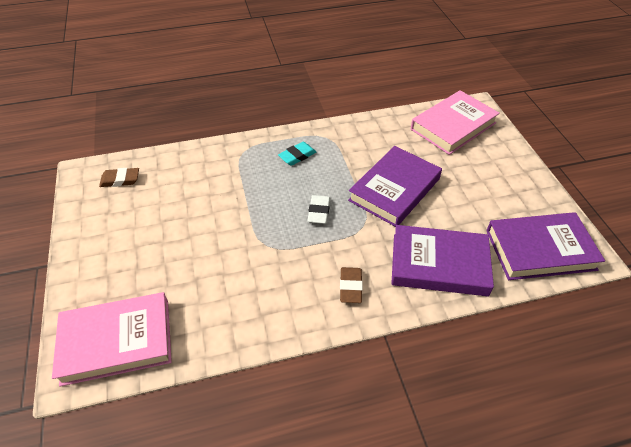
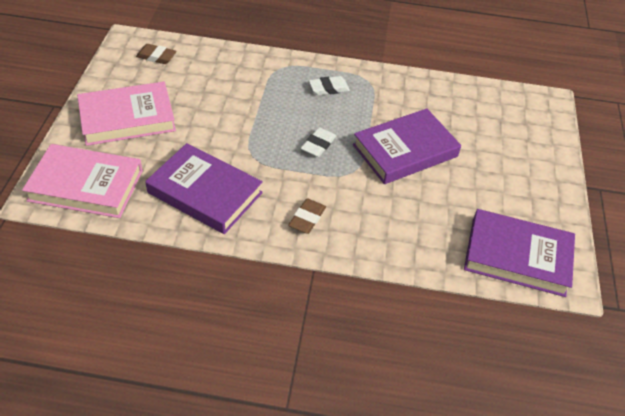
camera: 20 degrees right, 0 degrees up
turquoise eraser [278,142,316,166] -> white eraser [309,76,350,95]
purple book [391,225,494,296] -> purple book moved to [145,143,263,234]
pink book [411,90,500,155] -> pink book moved to [77,82,176,146]

